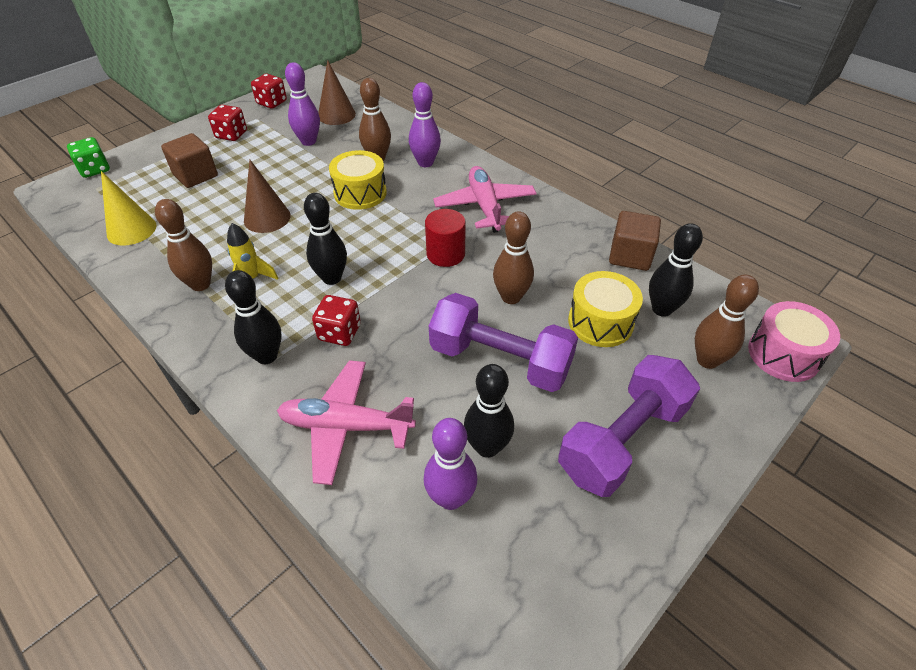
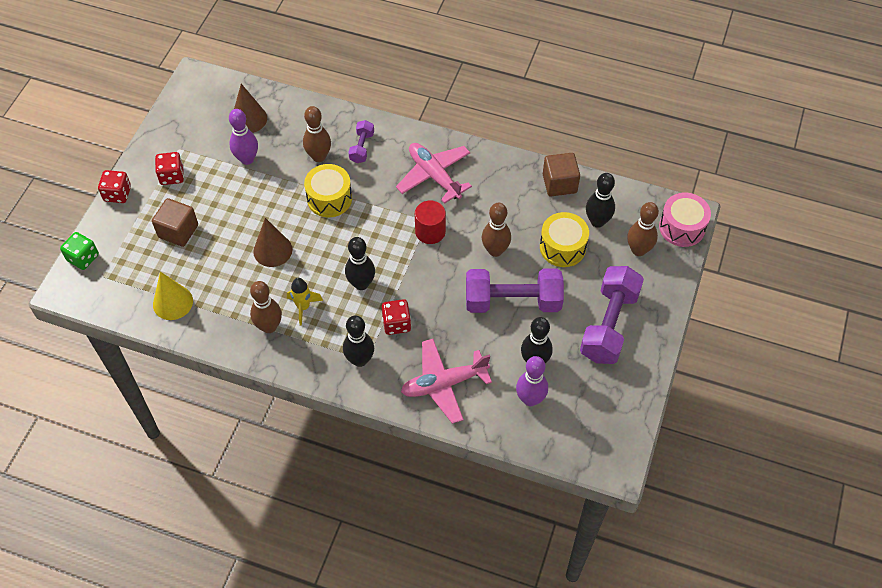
camera: 25 degrees left, 10 degrees up
red dice [251,74,287,109] -> red dice moved to [98,170,131,203]
purple bowling pin [409,82,441,167] -> purple dumbbell [348,120,374,163]

